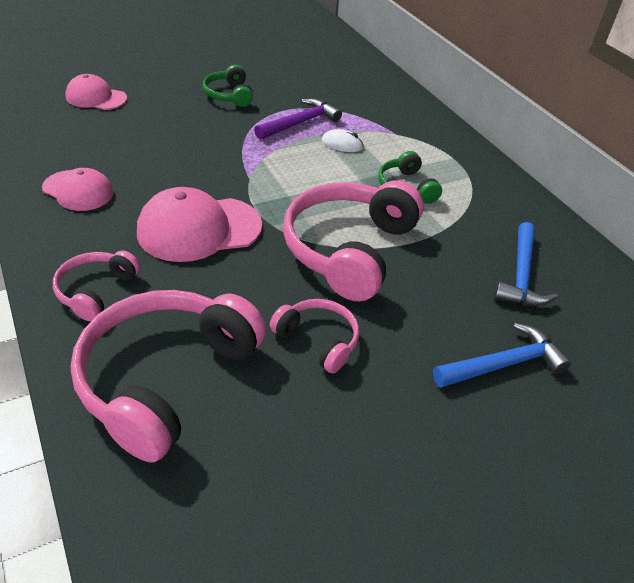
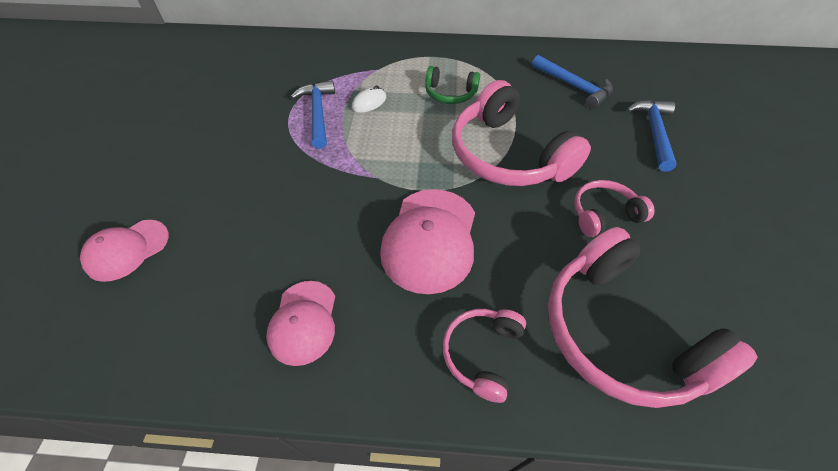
camera: 55 degrees left, 10 degrees up
pink cap [42,168,114,211] -> pink cap turned 120 degrees clockwise [266,281,335,366]
pink headphones [53,251,140,321] -> pink headphones turned 60 degrees clockwise [443,309,526,403]
green headphones [203,65,253,107] -> none
purple hammer [254,98,342,140] -> blue hammer [291,80,335,149]

